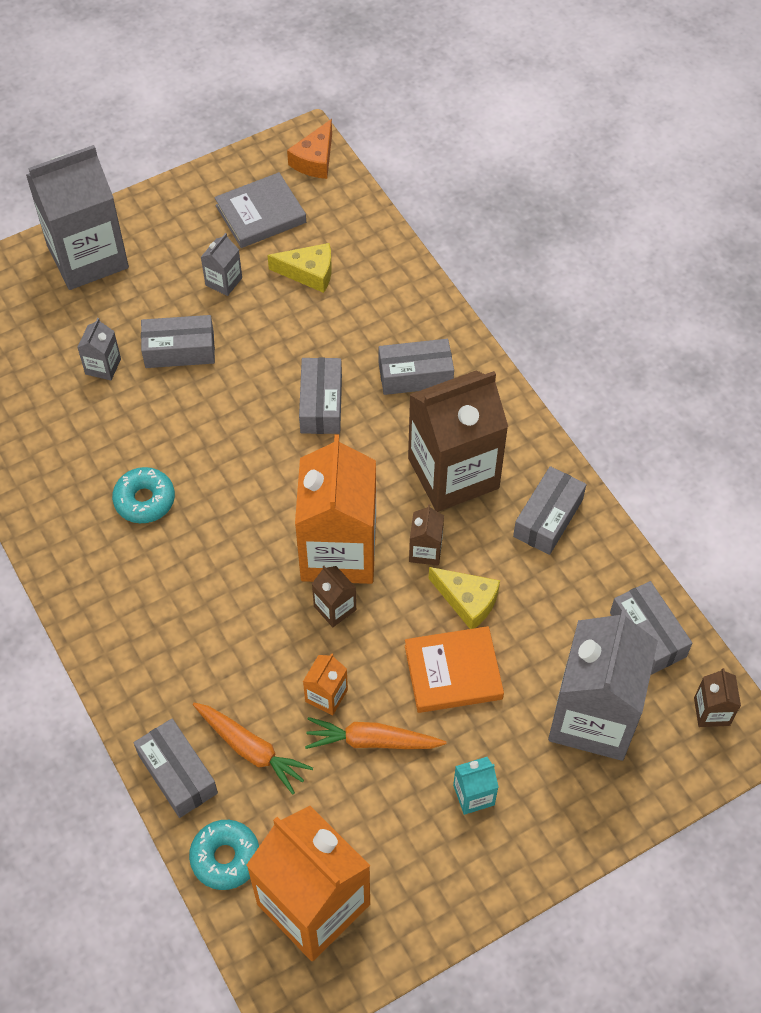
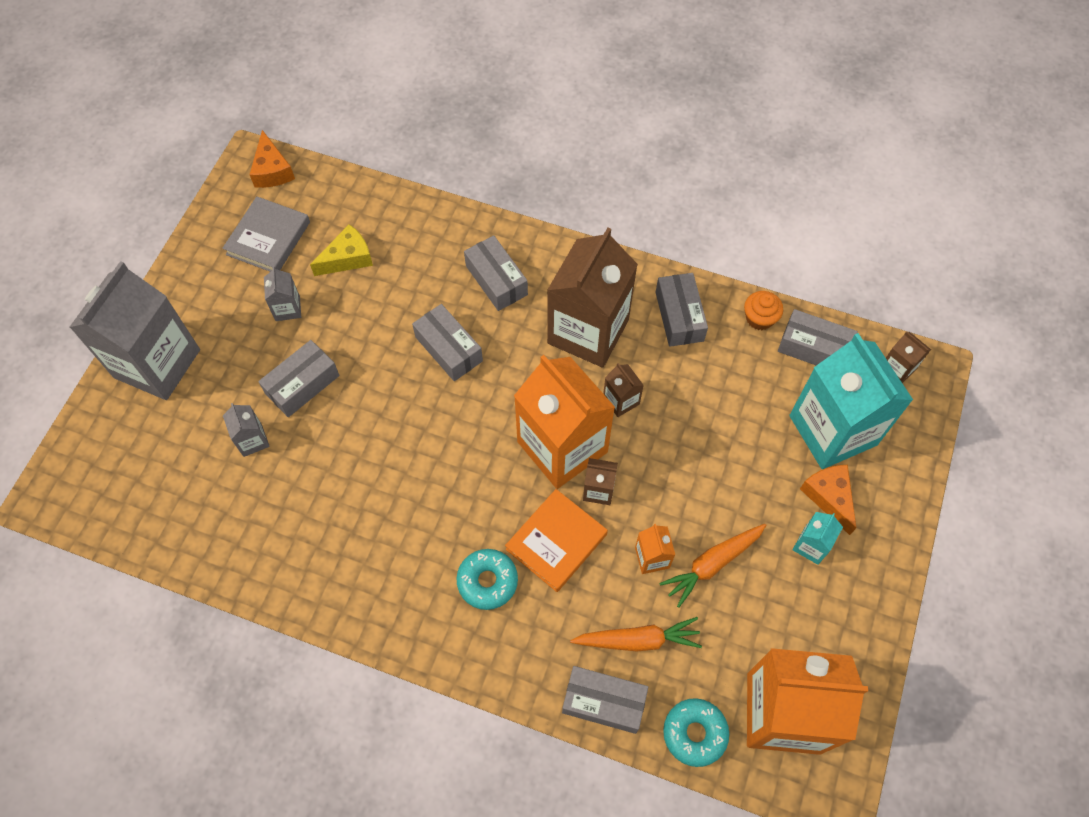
camera: 40 degrees left, 5 degrees up
turquoise donut [112,467,175,523] -> turquoise donut moved to [456,549,518,610]
grey box [379,339,454,395] -> grey box turned 75 degrees counterclockwise [464,235,528,311]
orange book [405,626,504,713] -> orange book moved to [505,489,608,592]
yellow cheese [428,567,500,629] -> none
grey carton [548,609,658,761] -> turquoise carton [790,333,913,469]
none -> orange cupcake [744,291,783,330]
none -> orange cheese [800,465,856,535]

